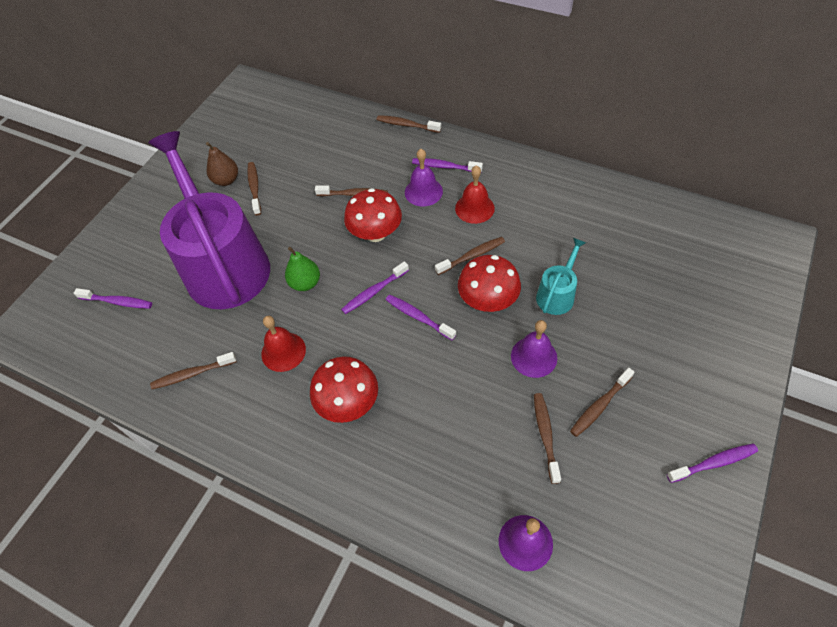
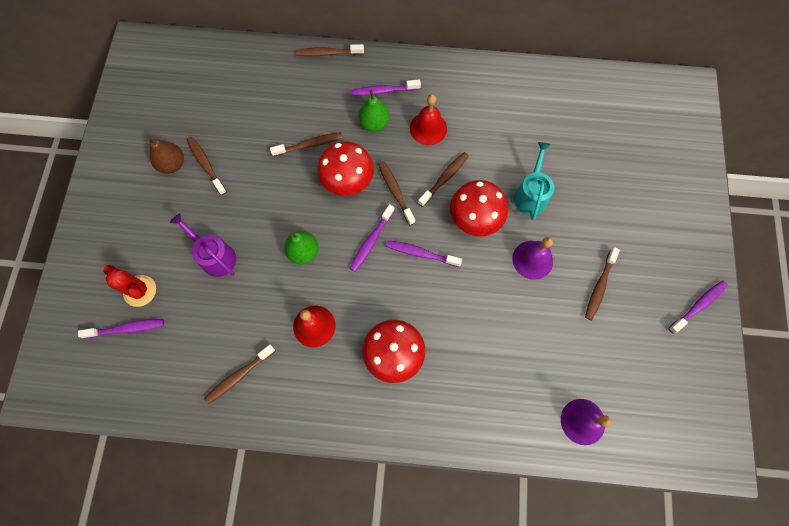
camera: 25 degrees left, 15 degrees up
purple watering can [148,131,270,309] -> purple watering can [170,213,236,277], size x0.42
purple bell [405,149,443,206] -> green pear [358,90,390,132]
brown toothbrush [534,393,561,484] -> brown toothbrush moved to [378,161,416,225]
none -> red cactus [103,265,156,307]

